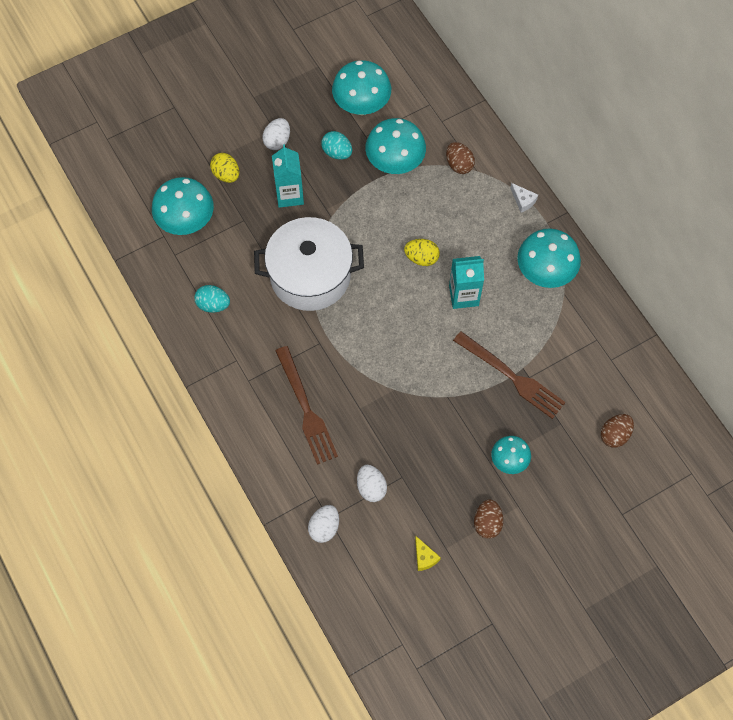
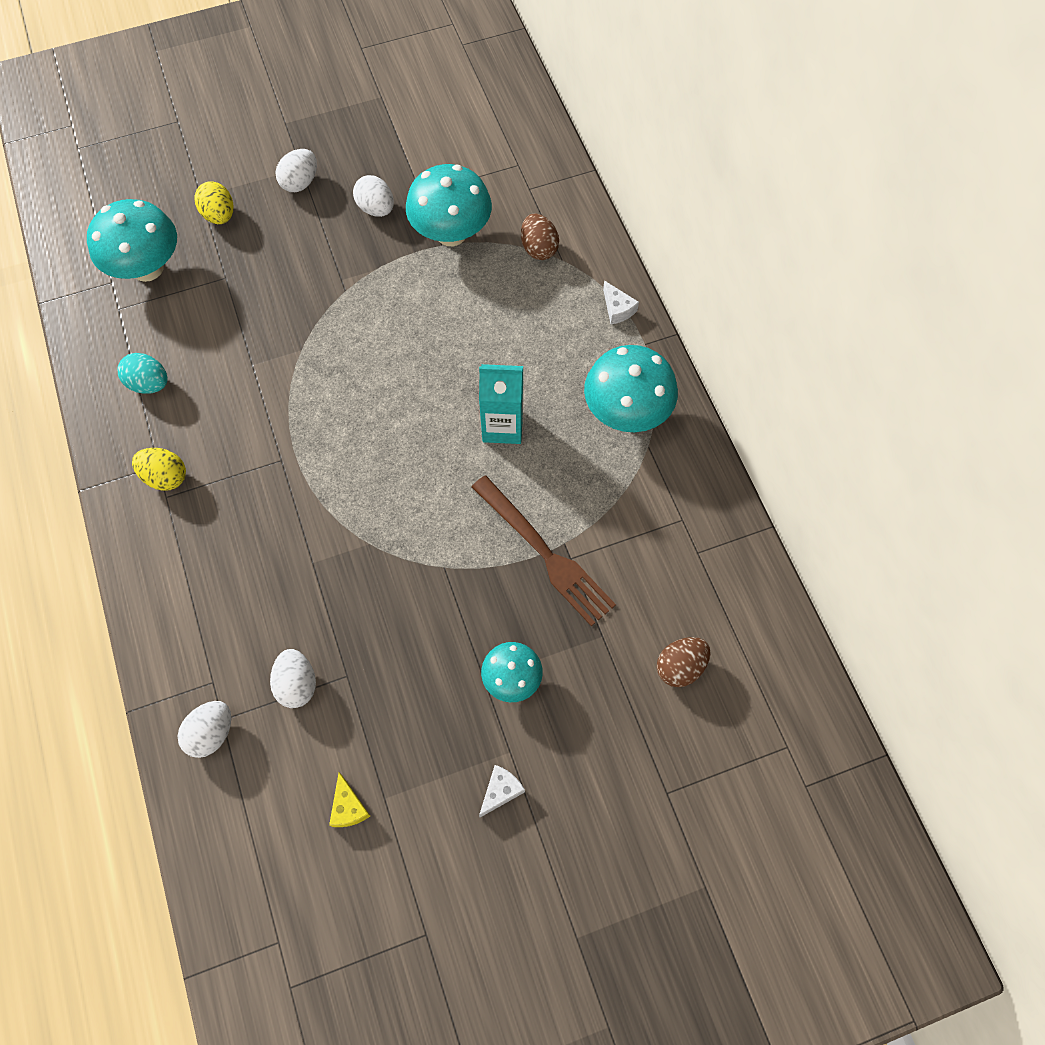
camera: 10 degrees right, 0 degrees up
white pot [254,217,364,311] -> none
turquoise carton [272,144,304,208] -> none
brown fork [275,346,338,465] -> none
turquoise egg [321,131,352,160] -> white egg [353,175,394,217]
turquoise mushroom [332,60,391,115] -> none
yellow egg [404,239,440,266] -> yellow egg moved to [132,448,186,491]
brown egg [474,500,503,539] -> none
none -> white cheese [479,765,525,817]

